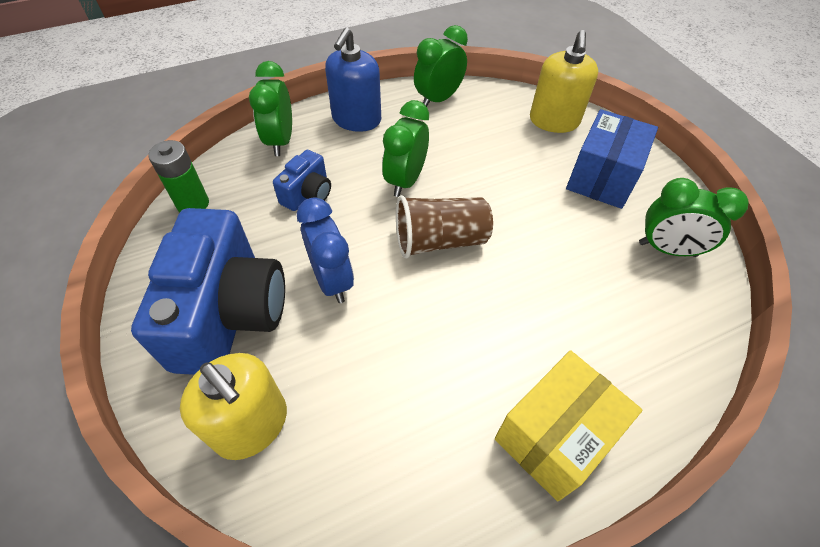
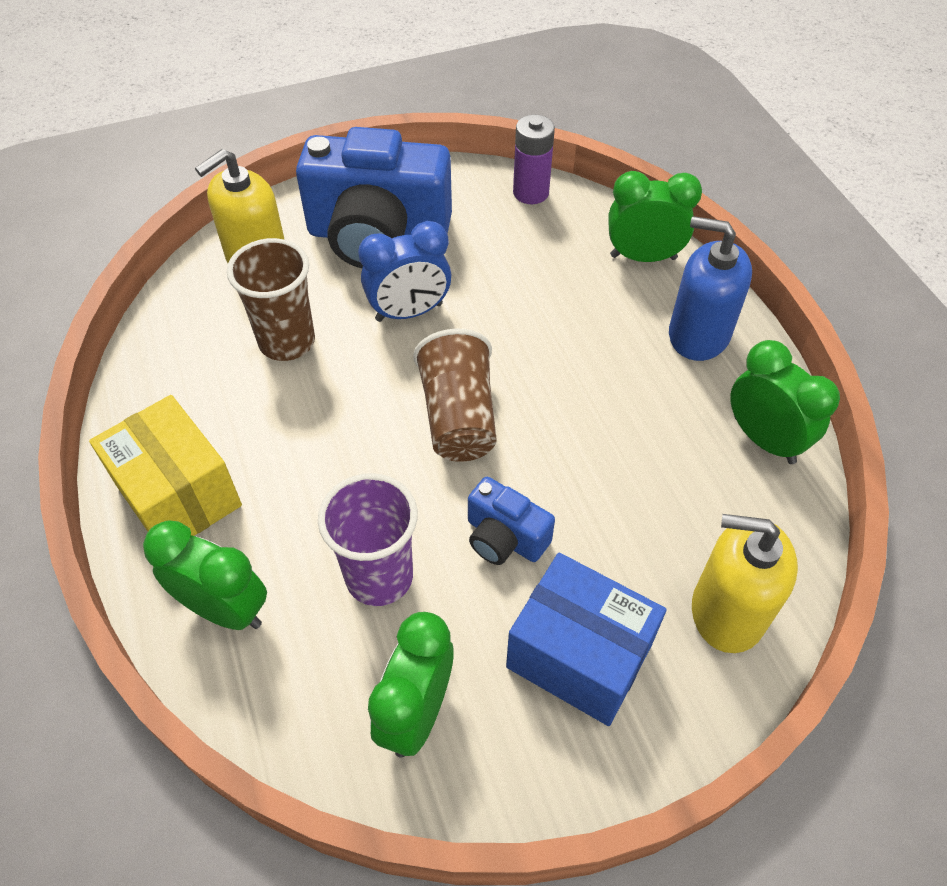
camera: 95 degrees right, 0 degrees up
green battery [148,140,209,212] -> purple battery [513,115,555,204]
blue camera [273,150,331,211] -> blue camera moved to [468,477,555,565]
green clock [382,100,429,197] -> green clock moved to [143,520,267,630]
none -> brown cup [227,238,315,361]
none -> purple cup [318,473,418,606]

